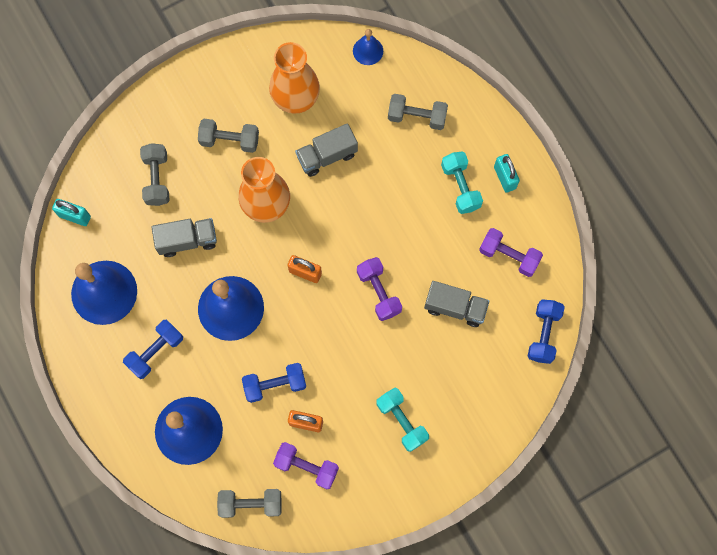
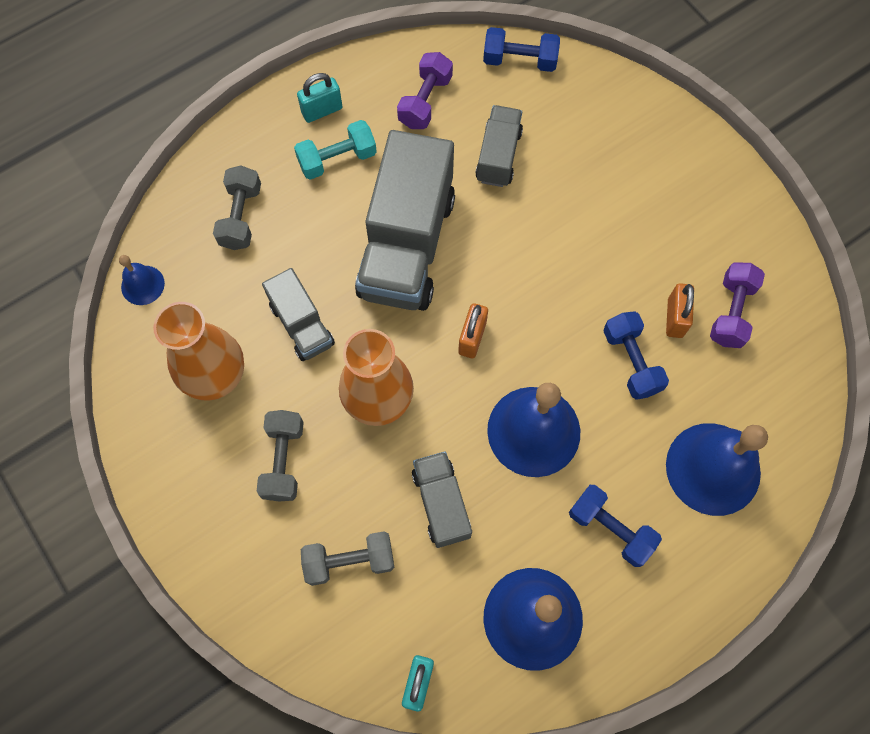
camera: 95 degrees left, 5 degrees down
grey dumbbell [217,489,282,518] -> none
purple dumbbell [357,257,402,321] -> none
turquoise dumbbell [376,388,429,452] -> none
none -> grey truck [355,130,455,311]

